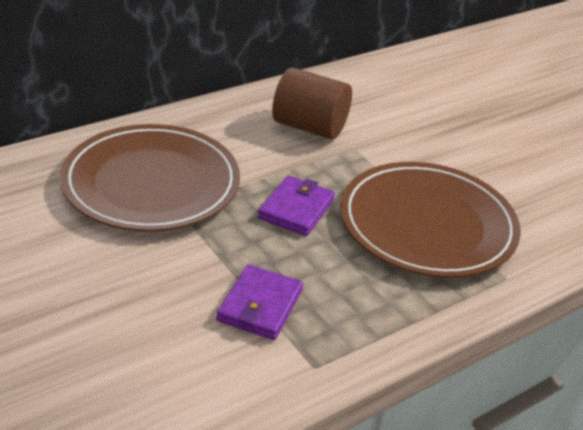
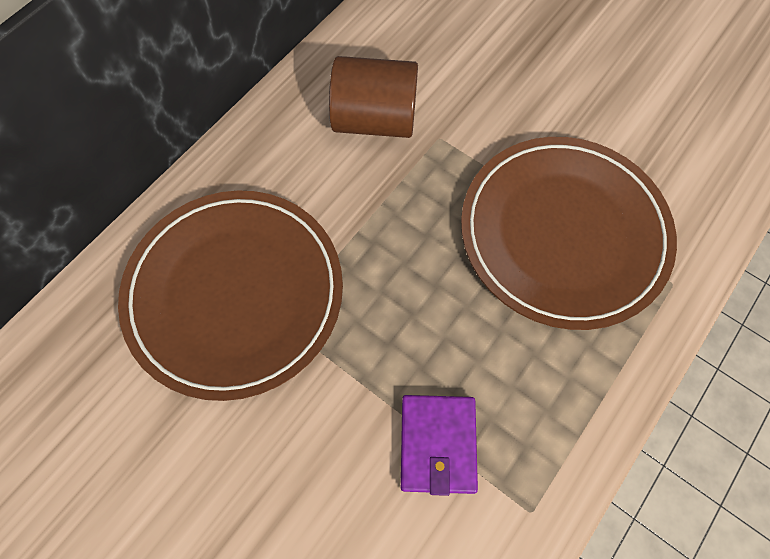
camera: 15 degrees left, 30 degrees up
purple wallet [258,176,335,236] -> none

